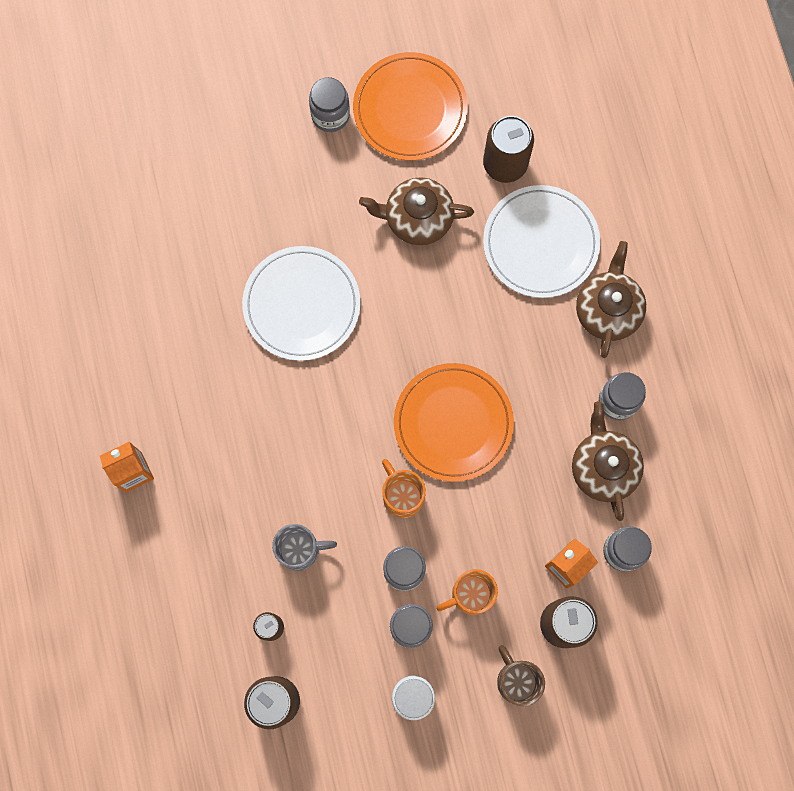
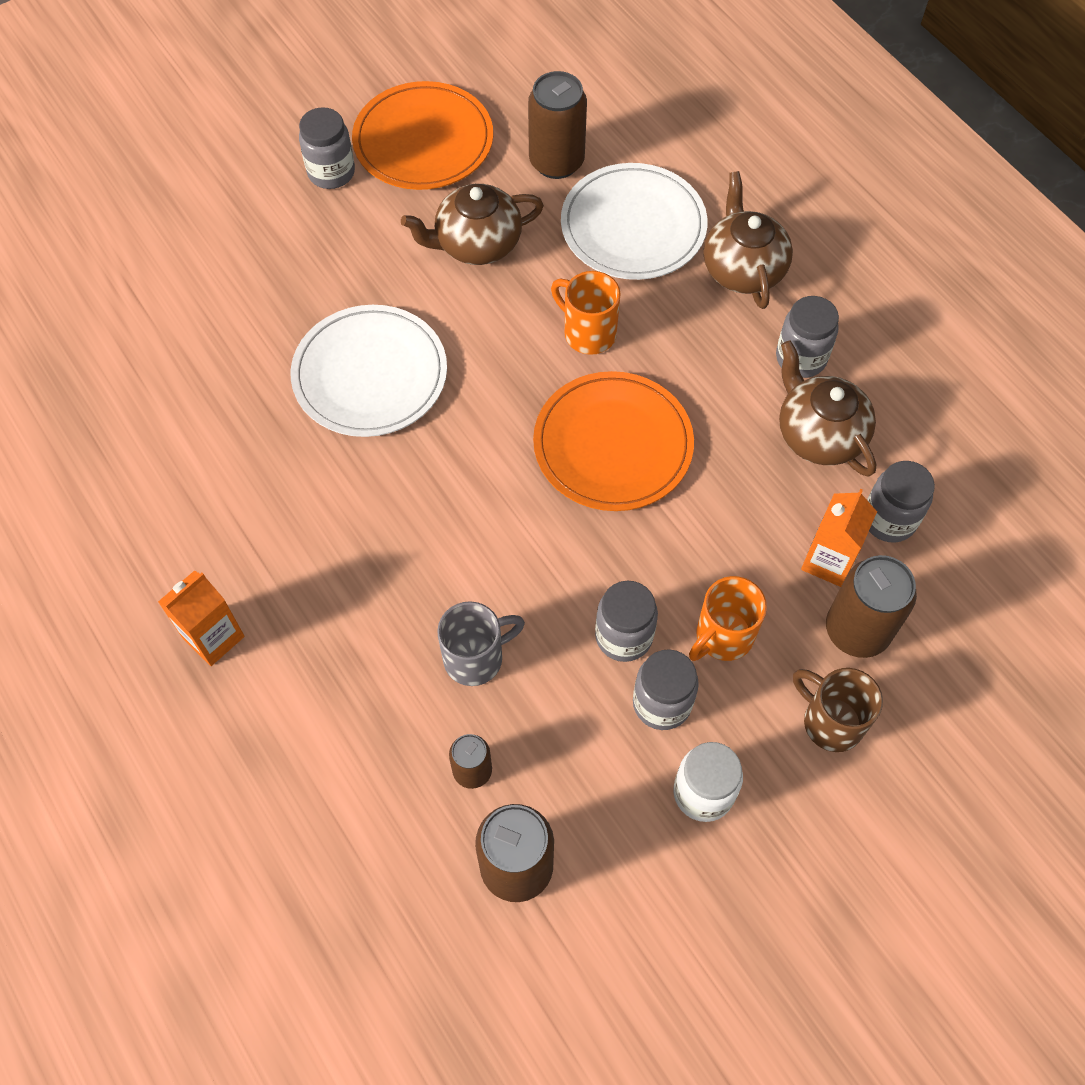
camera: 20 degrees left, 15 degrees down
orange mug [382,459,426,518] -> orange mug moved to [551,271,621,355]

